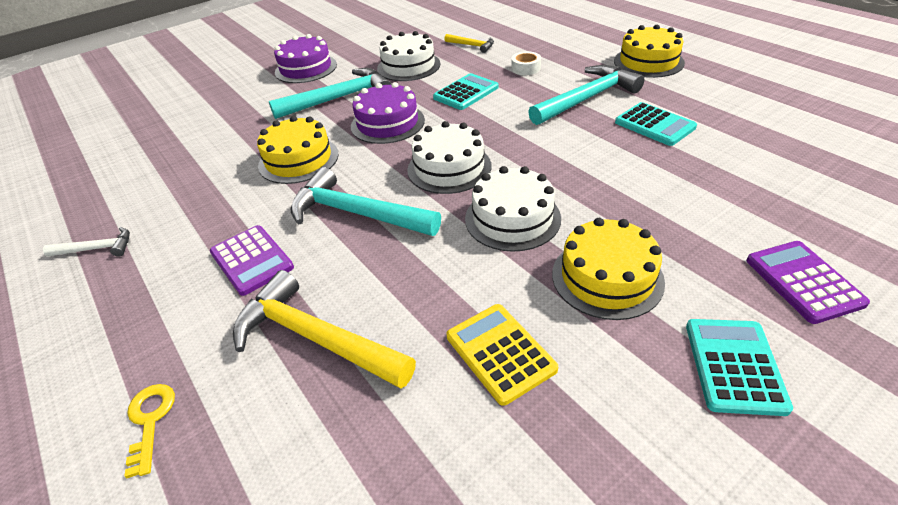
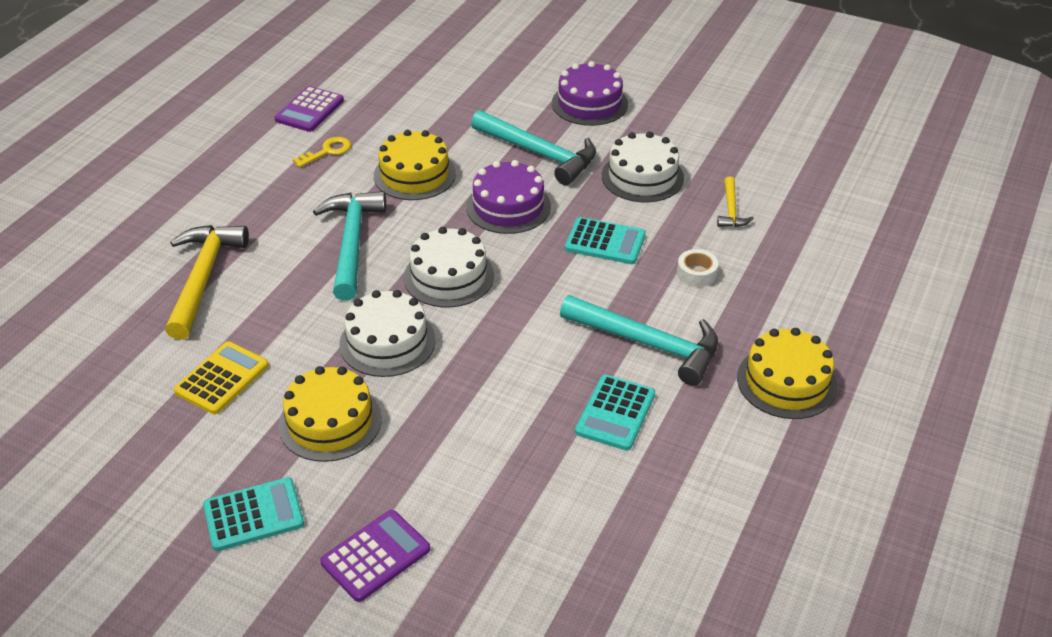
camera: 60 degrees right, 0 degrees up
white hammer [43,227,130,257] -> none
yellow key [124,384,175,479] -> yellow key moved to [293,137,351,168]
purple calculator [210,225,294,296] -> purple calculator moved to [274,86,344,132]

